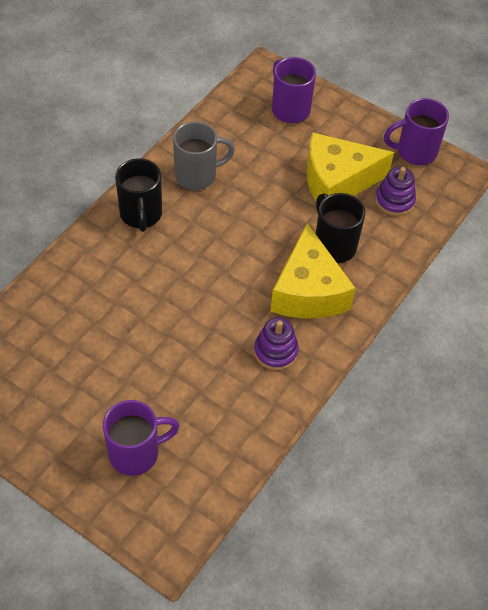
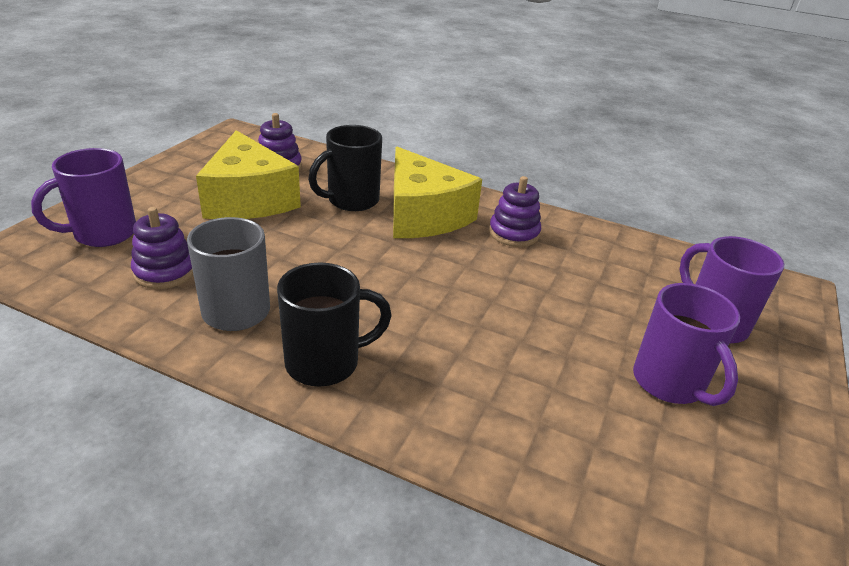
camera: 100 degrees left, 20 degrees down
yellow cheese [270,223,355,319] -> yellow cheese turned 75 degrees clockwise [393,147,482,238]
purple mug [384,98,449,165] -> purple mug moved to [633,283,740,406]
none -> purple stacking toy [131,207,193,289]

